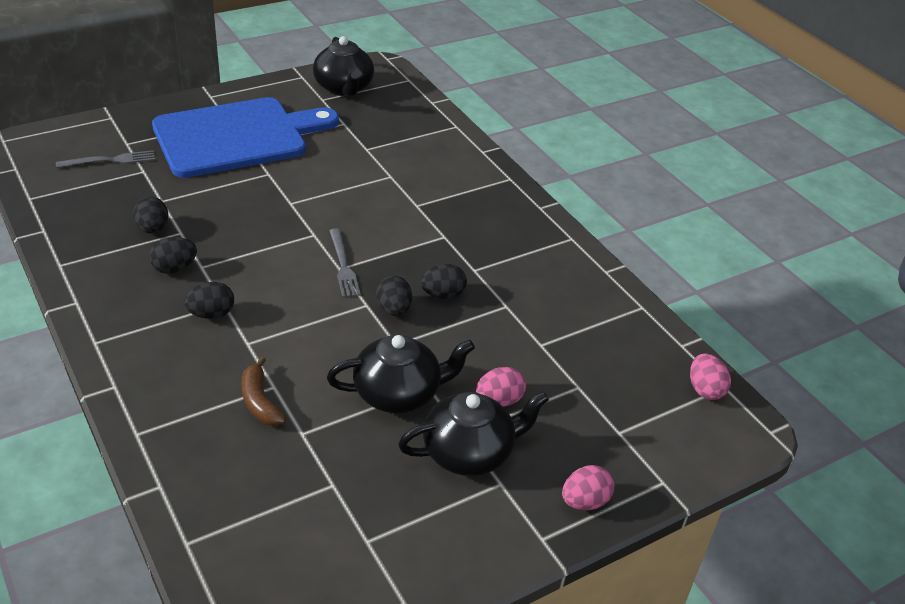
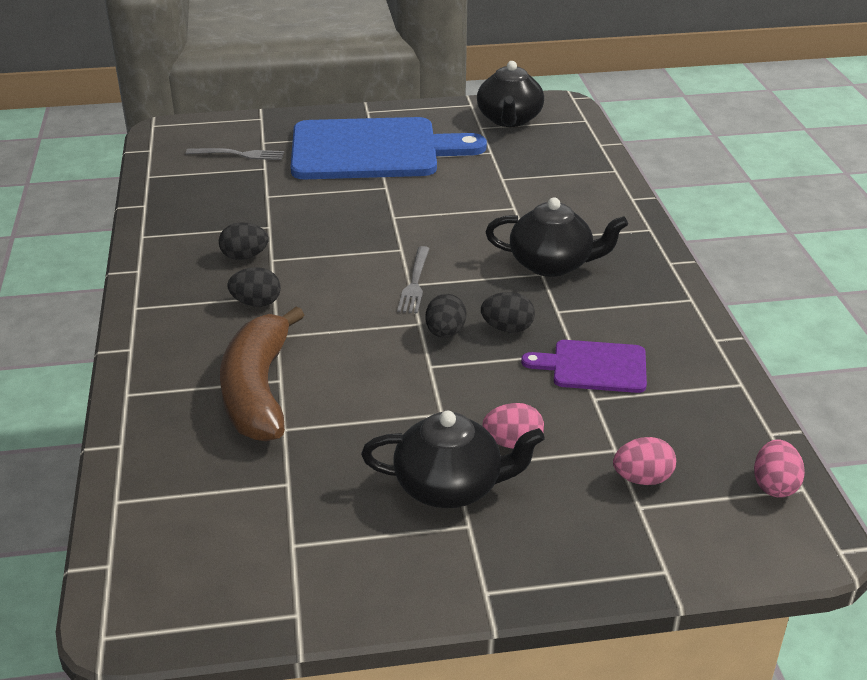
camera: 25 degrees right, 5 degrees down
black egg [133,197,168,233] -> none
brown banana [241,357,286,426] -> brown banana [220,306,304,441], size x2.00
black teapot [327,335,475,413] -> black teapot moved to [486,198,628,277]
pink egg [562,465,614,510] -> pink egg moved to [613,437,676,485]
none -> purple cutting board [521,340,647,393]

